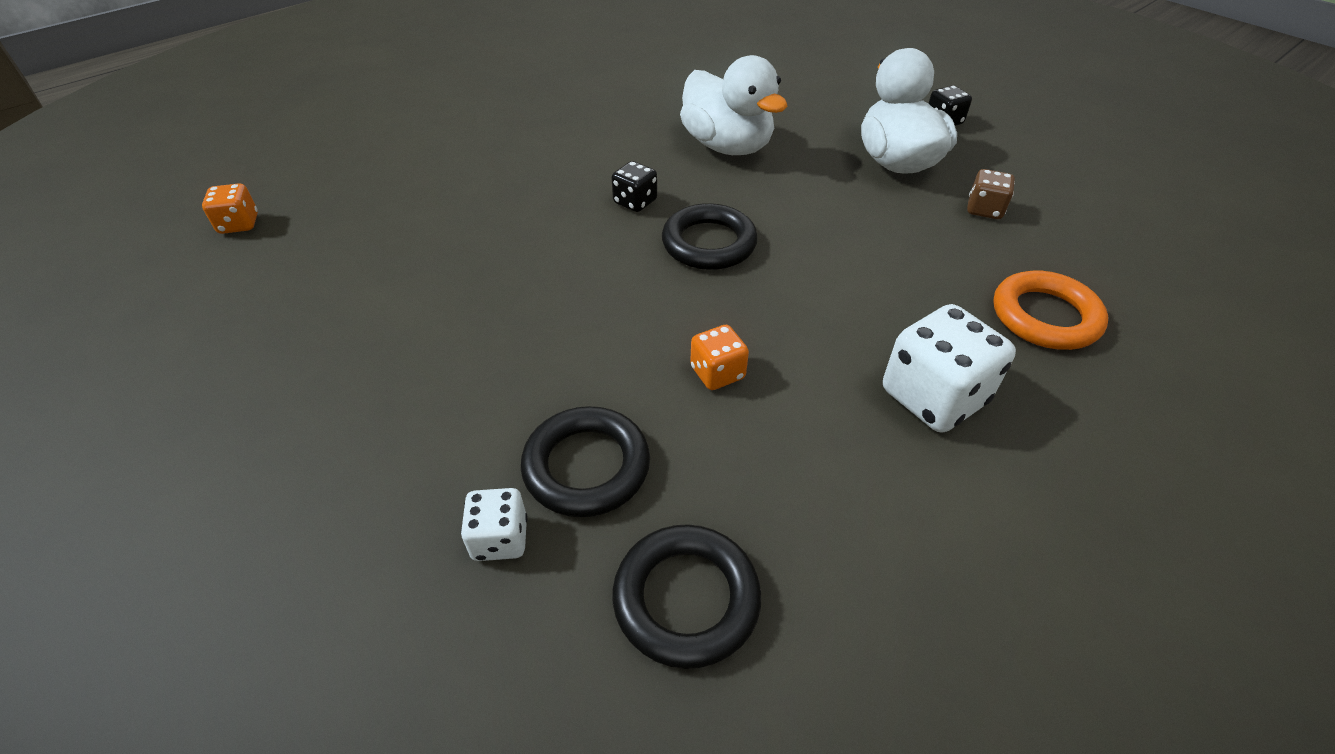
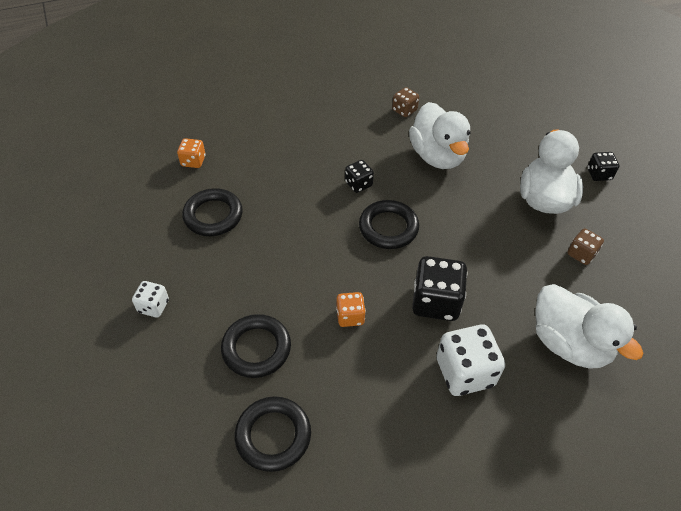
camera: 20 degrees right, 5 degrees up
orange dice [202,183,258,234] -> orange dice moved to [177,138,206,168]
white dice [461,488,528,561] -> white dice moved to [132,281,169,317]
orange ring [993,270,1108,350] -> white duck [535,284,644,369]
none -> black ring [182,188,243,236]
none -> brown dice [392,87,419,117]
none -> black dice [412,256,468,321]

